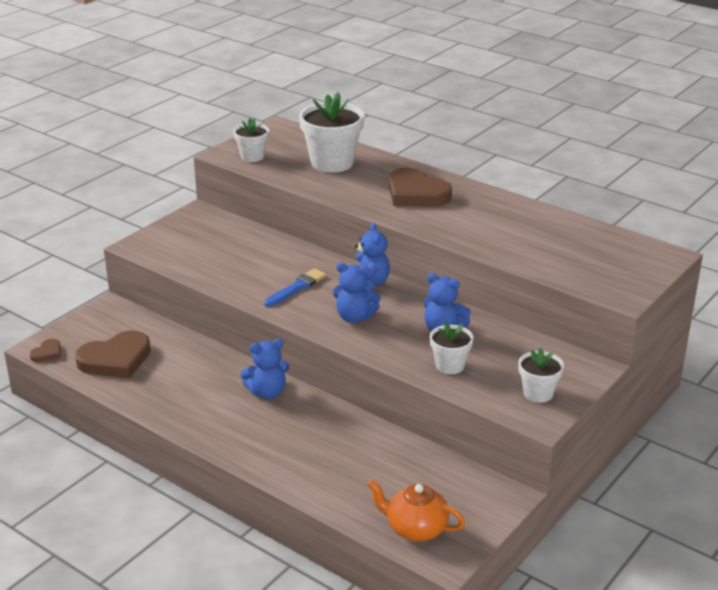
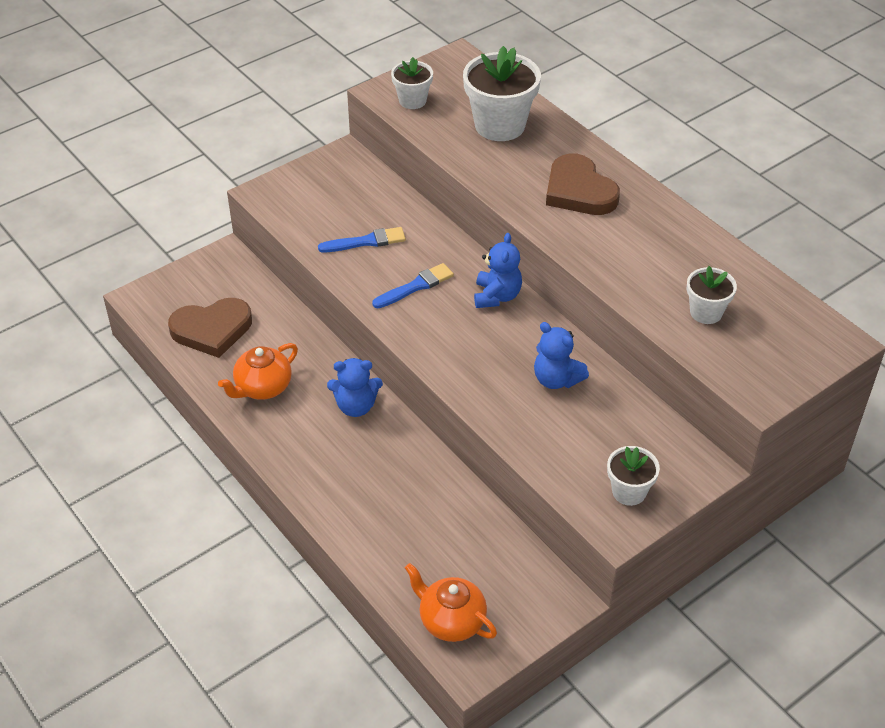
camera: 15 degrees right, 15 degrees up
brown heart [30,339,61,362] -> none
blue teddy bear [333,262,381,323] -> none
white flower pot [430,322,474,374] -> white flower pot moved to [687,266,737,324]
none -> orange teapot [218,343,298,400]
none -> blue brush [318,227,406,252]

